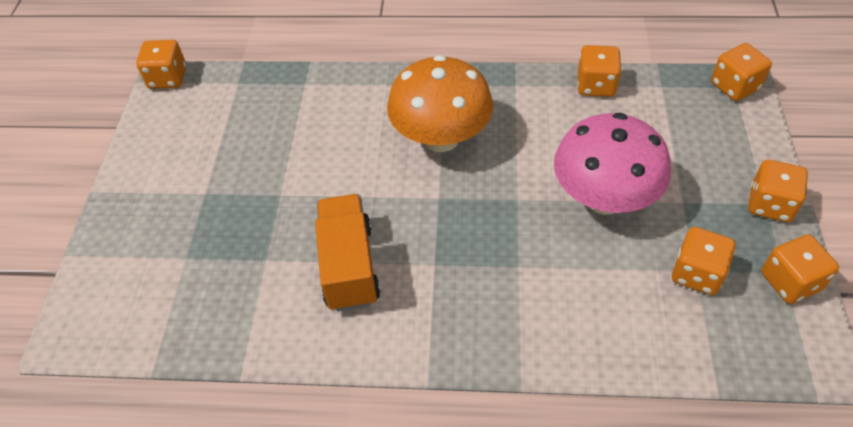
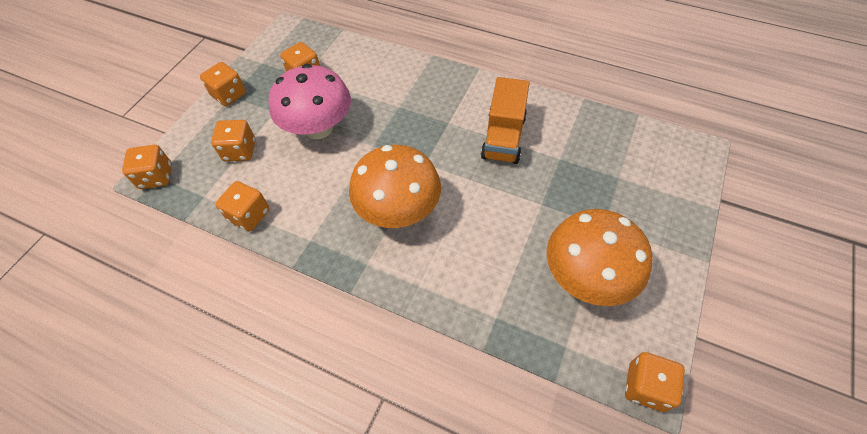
camera: 160 degrees left, 5 degrees up
orange dice [761,234,839,304] -> orange dice moved to [211,120,255,161]
none -> orange mushroom [547,209,653,306]

